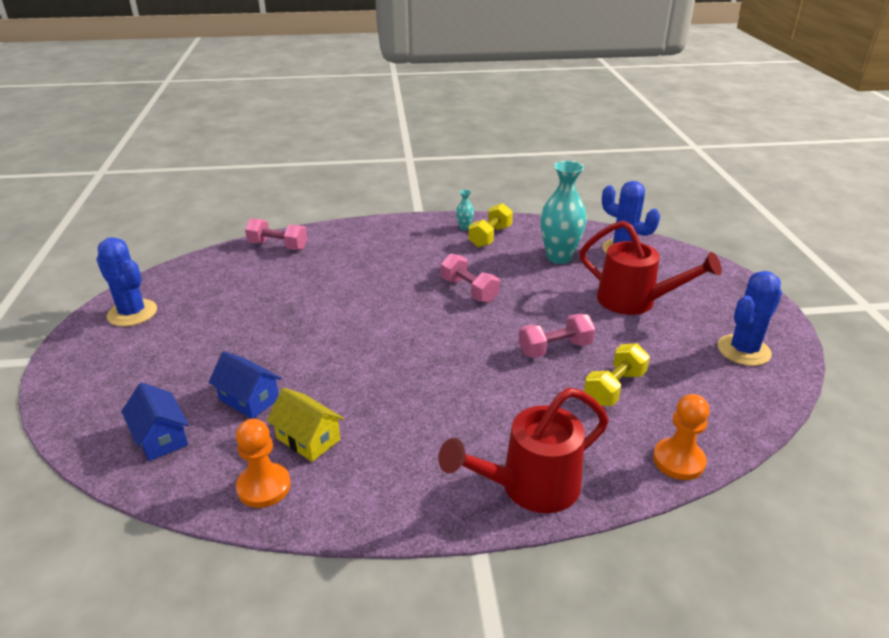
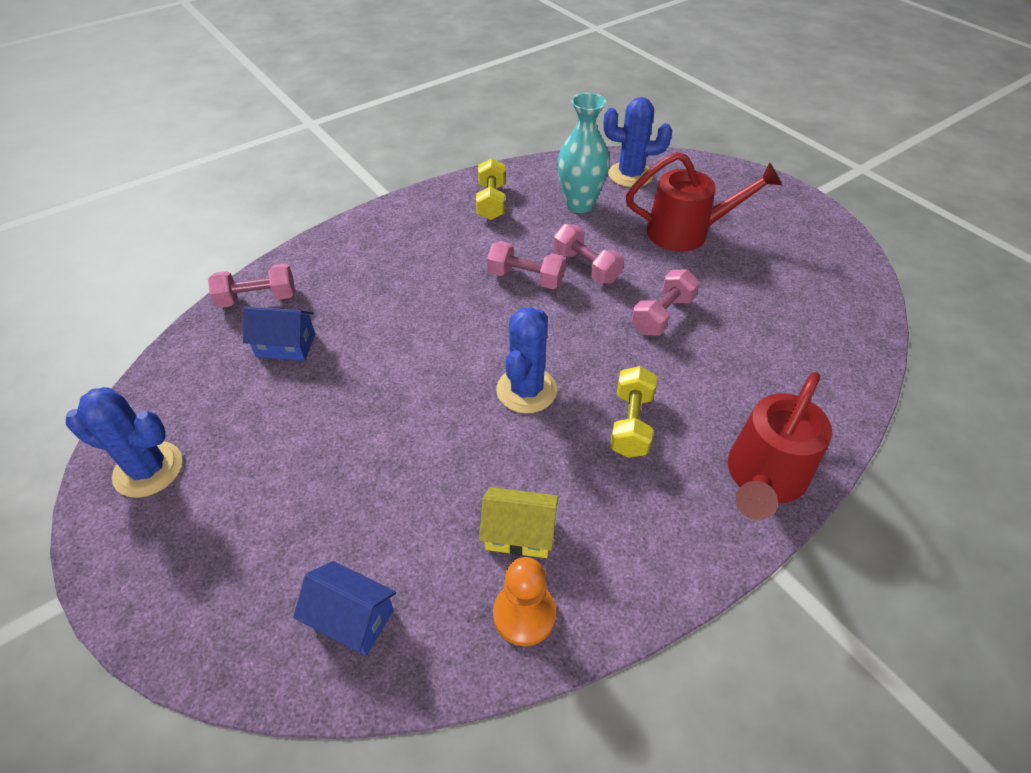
camera: 30 degrees left, 15 degrees up
blue house [209,351,282,419] -> blue house moved to [243,307,315,361]
turquoise vase [456,190,474,230] -> none
yellow dumbbell [584,343,650,406] -> yellow dumbbell moved to [610,366,657,458]
orange pawn [653,394,710,480] -> none
blue cactus [718,271,782,366] -> blue cactus moved to [496,307,557,414]
none -> pink dumbbell [553,224,624,284]

